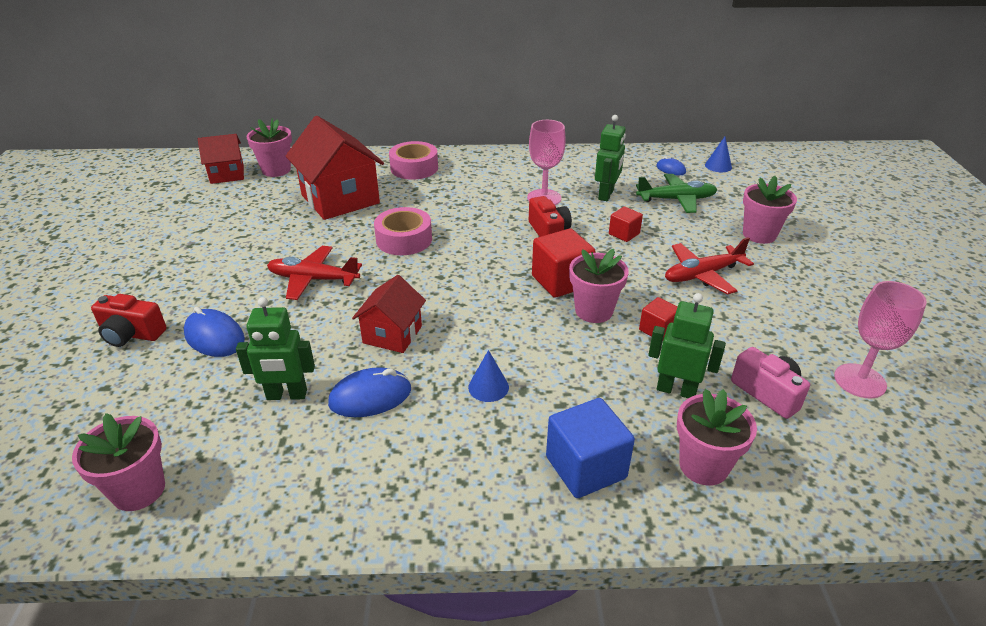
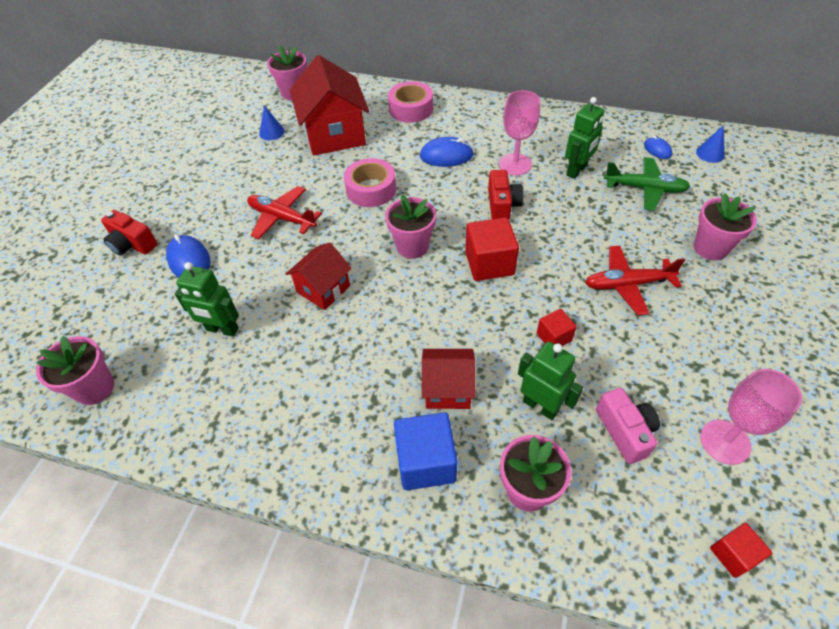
camera: 20 degrees right, 15 degrees up
red house [198,134,244,184] -> red house moved to [422,349,475,409]
blue mouse [328,367,411,417] -> blue mouse moved to [420,137,474,167]
blue cone [468,350,509,402] -> blue cone moved to [259,105,284,140]
pink flower pot [569,249,629,323] -> pink flower pot moved to [385,195,436,259]
red cube [609,207,643,242] -> red cube moved to [710,523,772,578]

